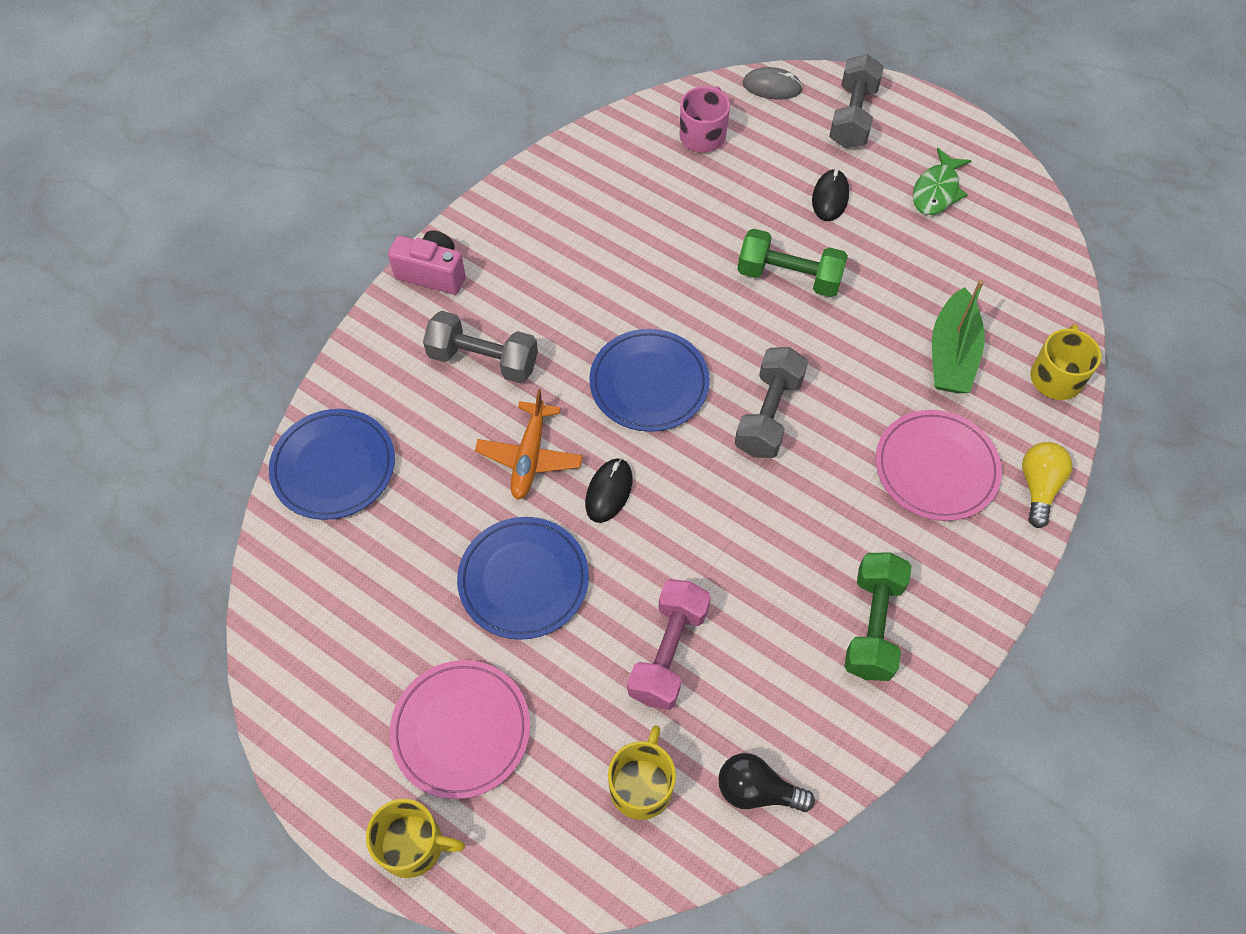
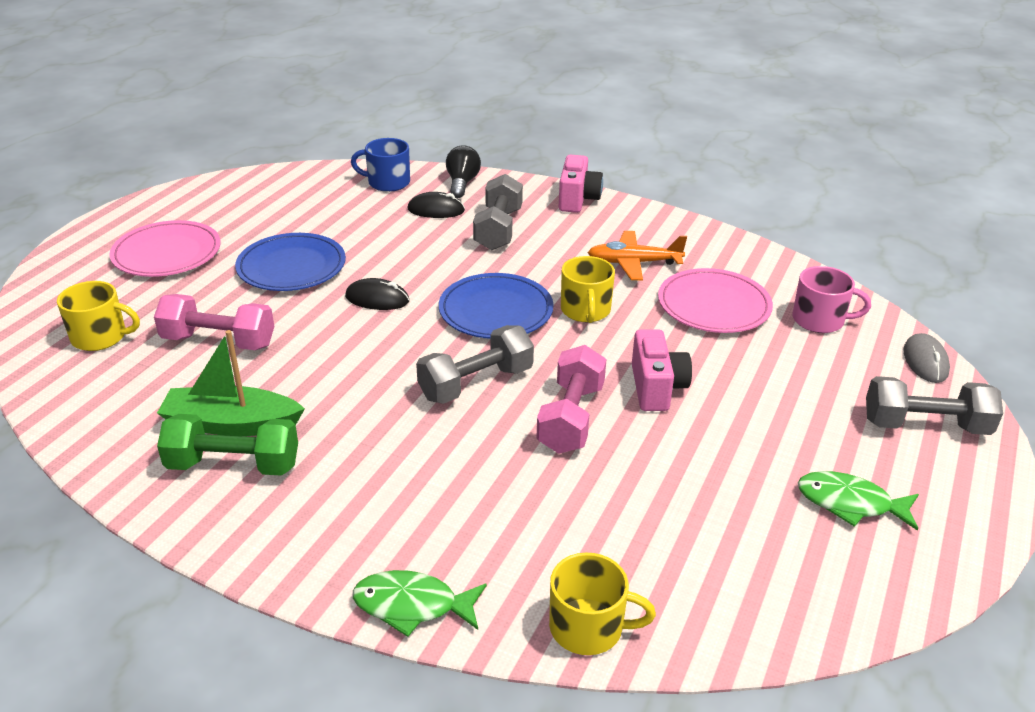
camera: 80 degrees right, 25 degrees down
blue plate [269,409,395,520] -> blue mug [351,138,410,192]
yellow mug [366,799,465,878] -> yellow mug moved to [561,256,615,323]
orange plane [475,389,583,500] -> orange plane moved to [588,231,687,280]
black light bulb [719,753,815,812] -> black light bulb moved to [446,145,481,198]
grey dumbbell [735,347,808,458] -> grey dumbbell turned 45 degrees counterclockwise [416,325,534,404]
green dumbbell [737,229,848,297] -> pink camera [632,330,692,411]
black mouse [812,169,849,221] -> black mouse moved to [408,192,465,218]
pink plate [875,410,1002,521] -> pink plate moved to [658,268,773,333]
green boat [932,280,985,393] -> green boat moved to [157,330,305,436]
yellow light bulb [1022,442,1073,528] -> green fish [353,570,487,637]
none -> pink dumbbell [536,345,606,454]

